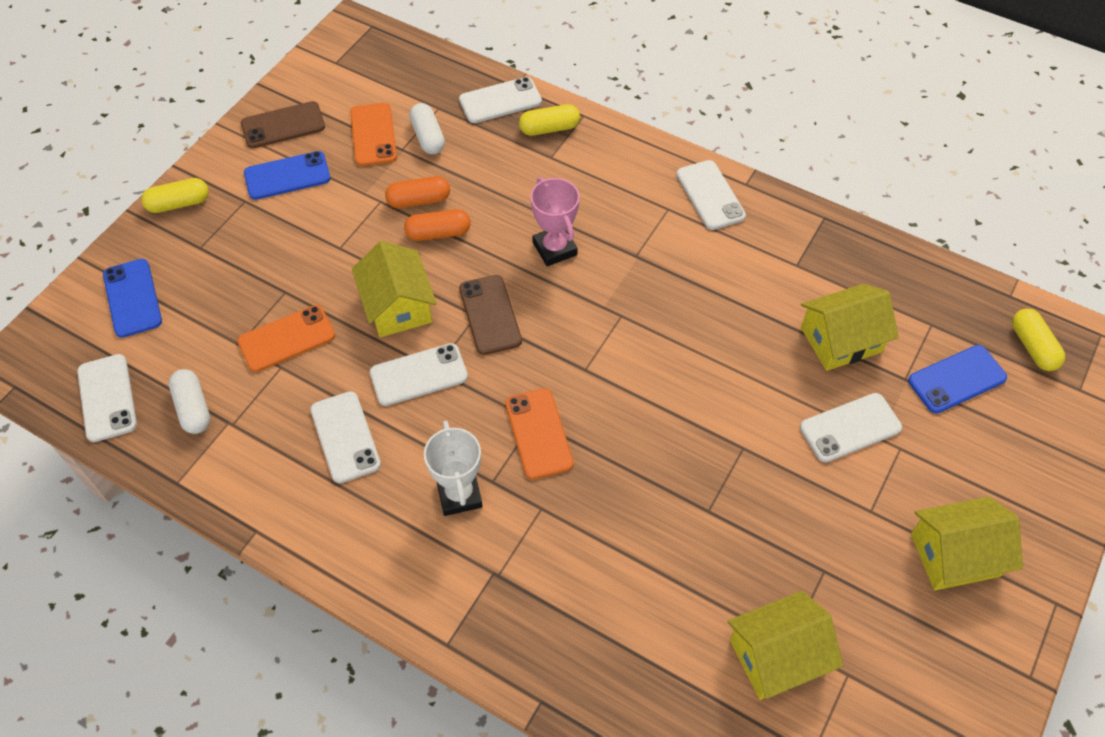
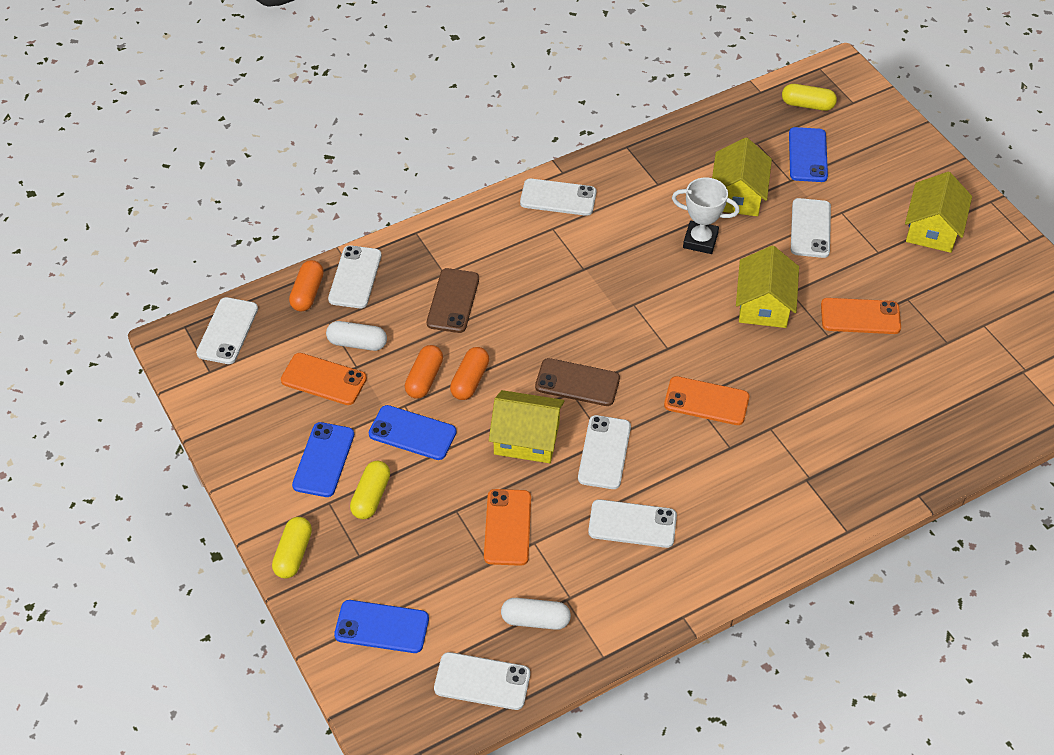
camera: 60 degrees left, 5 degrees down
brown phone [241,101,325,148] -> brown phone moved to [427,268,479,333]
white trophy [424,421,483,516] -> white trophy moved to [672,177,740,254]
yellow capsule [519,104,580,136] -> yellow capsule moved to [350,461,390,519]
pink trophy [530,177,580,266] -> none
yellow house [728,591,843,700] -> yellow house moved to [736,246,799,328]
none -> white phone [196,297,258,364]
none -> orange capsule [289,260,324,311]
none -> blue phone [369,405,457,460]
none -> orange phone [821,298,901,334]

